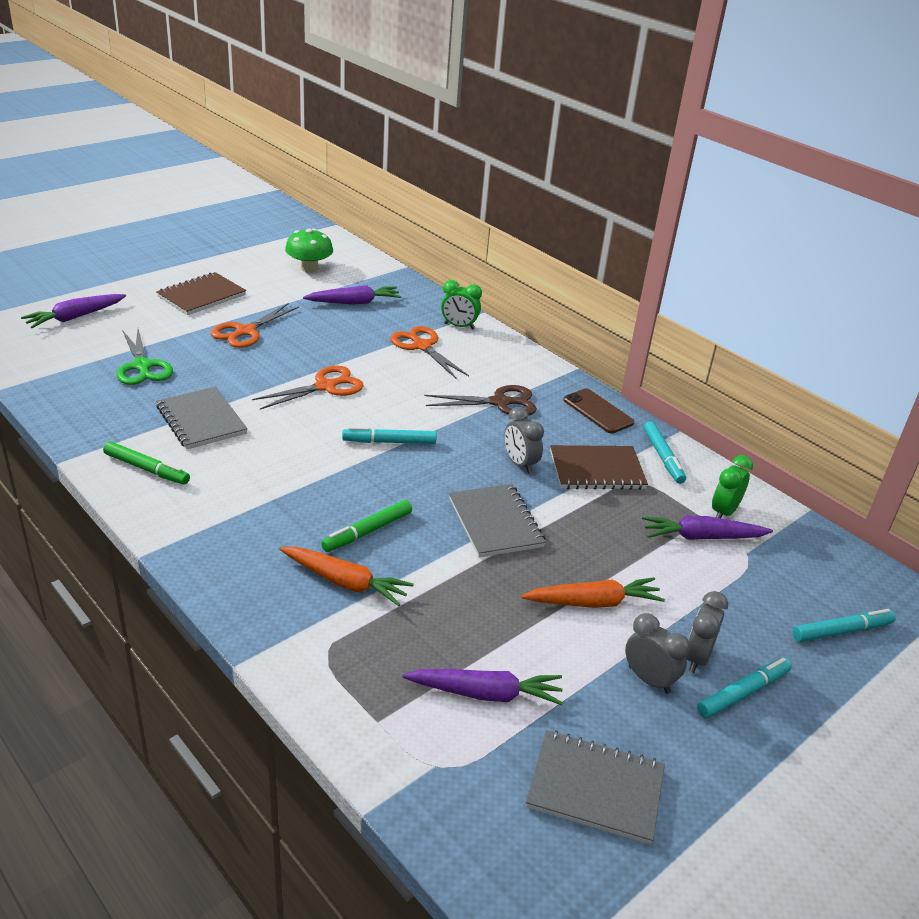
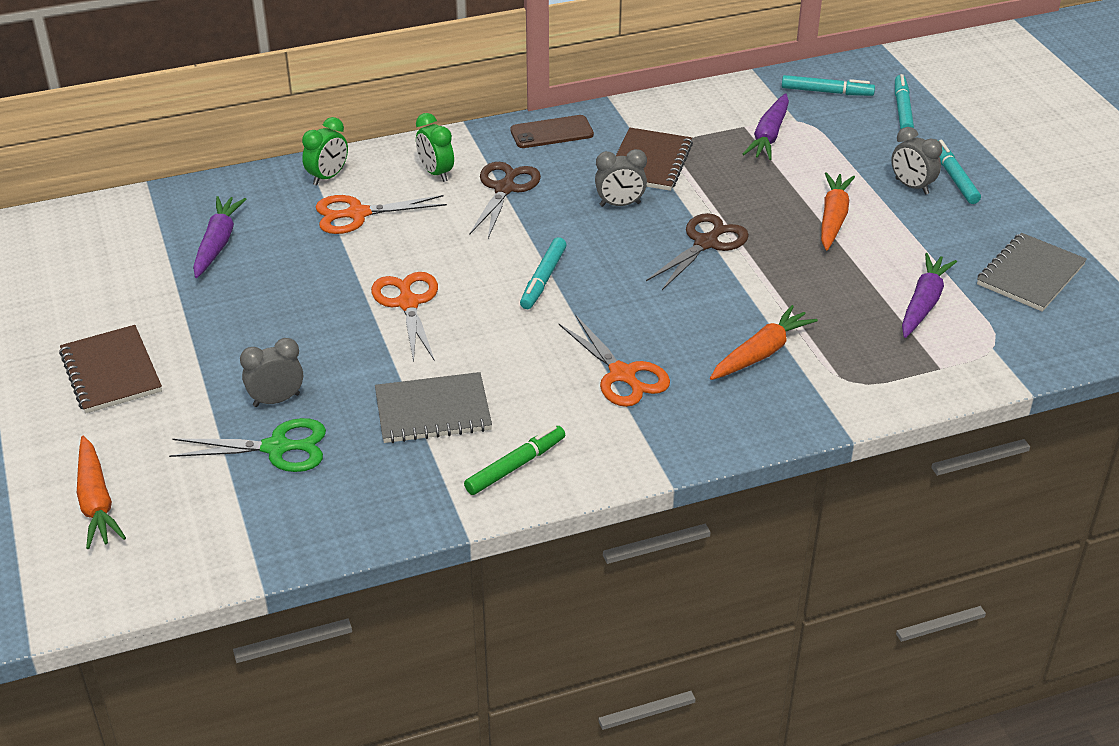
camera: 65 degrees left, 5 degrees up
purple carrot [21,294,126,328] -> orange carrot [77,436,126,549]
orange scissors [210,303,299,348] -> orange scissors moved to [559,315,670,407]
green mushroom [285,228,333,273] -> none
green marker [321,500,412,552] -> none
grey notebook [449,484,546,558] -> brown scissors [646,213,749,290]
grey clock [625,613,690,694] -> grey clock moved to [240,338,303,407]
turquoise marker [643,421,686,484] -> turquoise marker moved to [782,75,875,96]
green clock [712,455,753,518] -> green clock moved to [416,113,454,182]

